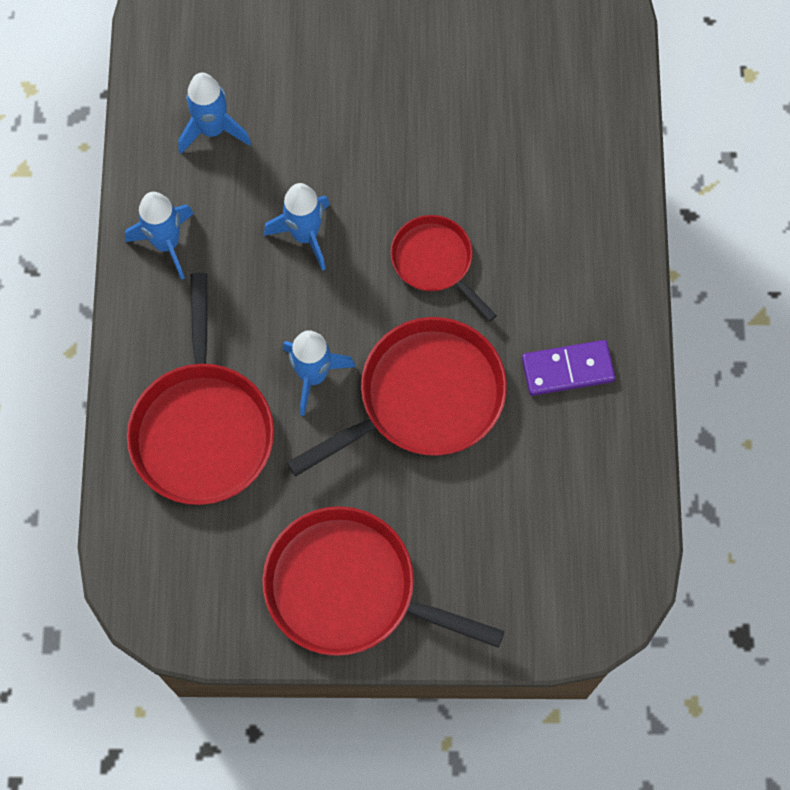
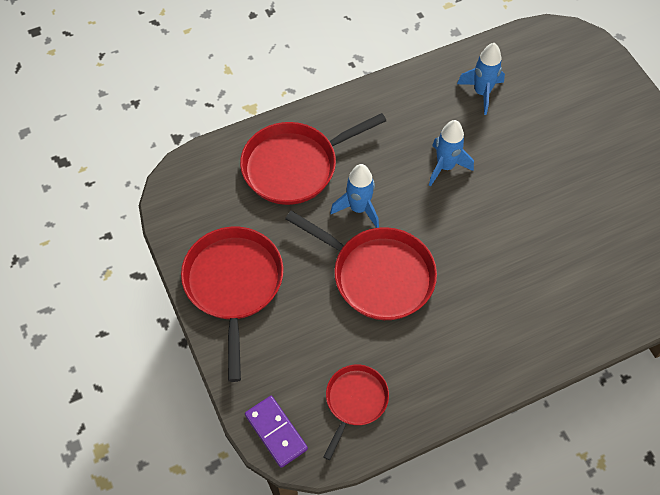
camera: 65 degrees right, 10 degrees down
blue rocket [125,192,194,280] -> none
red pan [391,215,497,321] -> red pan moved to [323,364,389,460]
purple domino [522,340,615,396] -> purple domino moved to [245,396,308,468]

